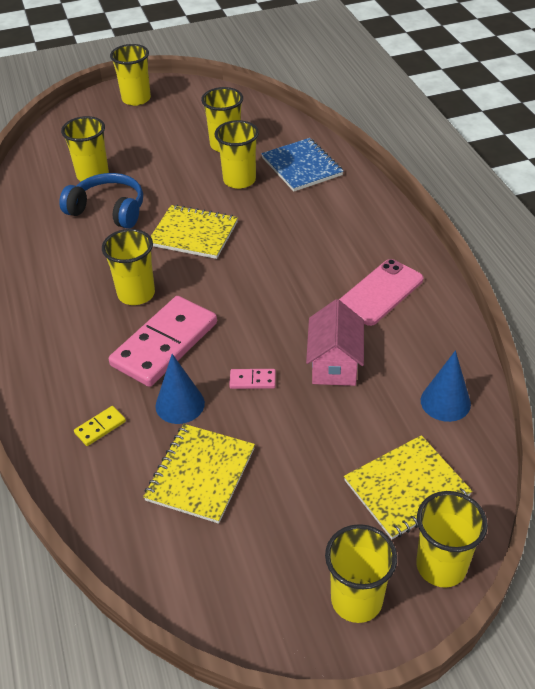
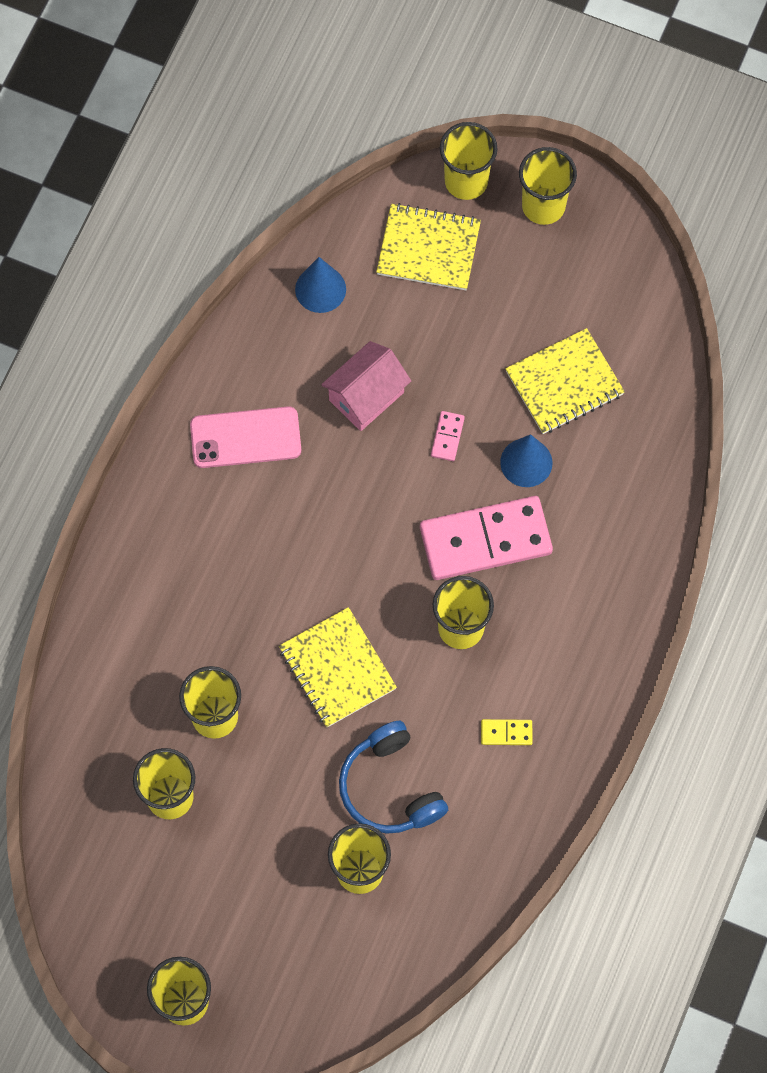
camera: 140 degrees left, 25 degrees up
yellow domino [74,406,126,446] -> yellow domino moved to [481,719,532,745]
pink domino [229,369,276,389] -> pink domino turned 60 degrees clockwise [431,411,465,461]
blue notebook [261,138,343,192] -> none

